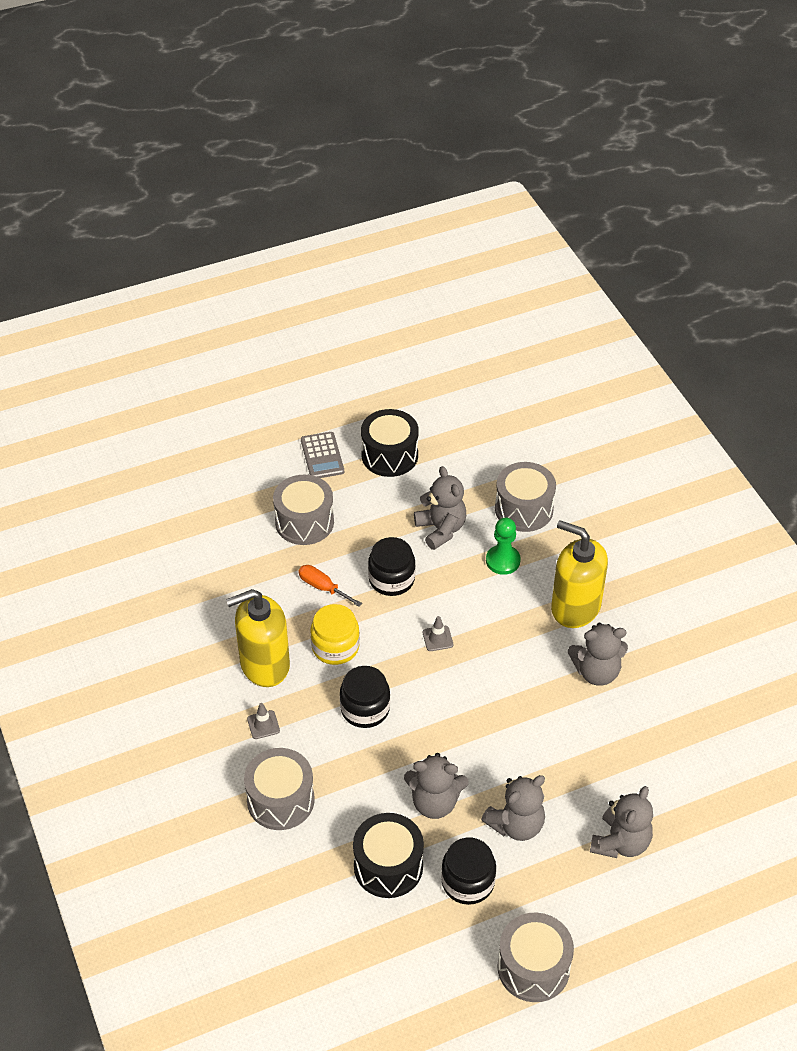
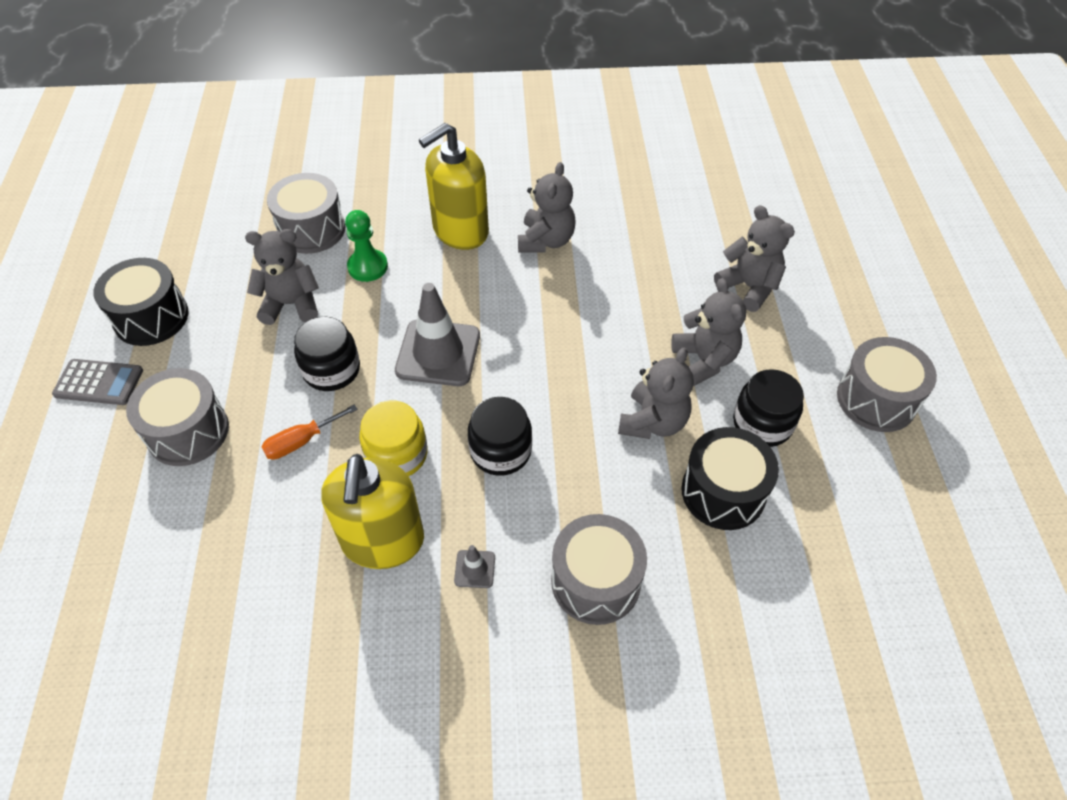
camera: 70 degrees left, 5 degrees up
grey traffic cone [423,616,453,651] -> grey traffic cone [395,283,480,386], size x2.30

